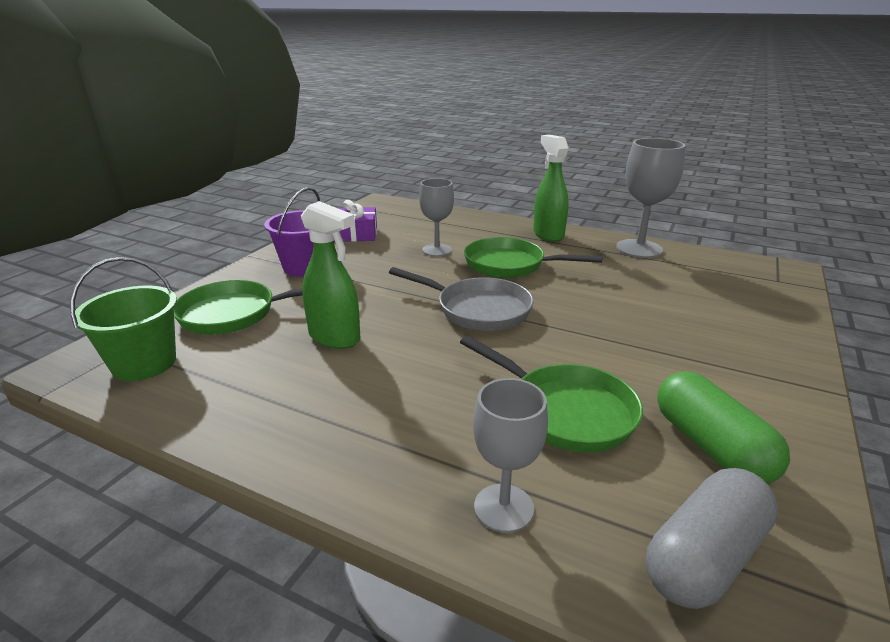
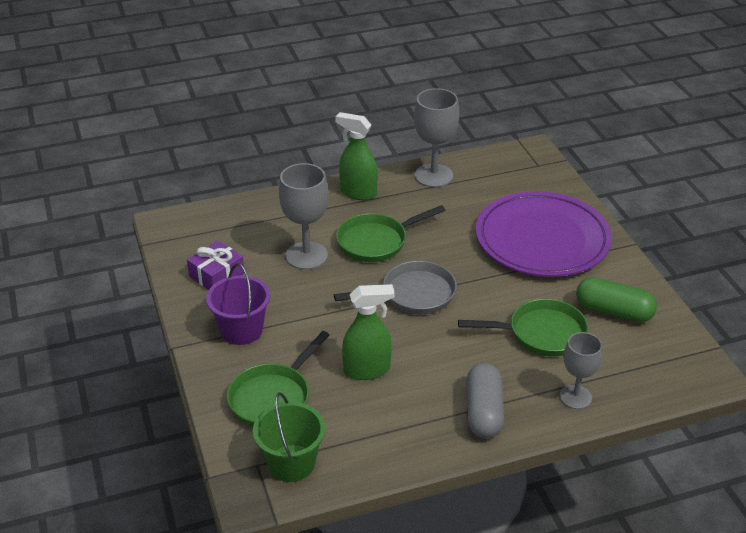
camera: 45 degrees left, 10 degrees up
grey goblet [419,178,454,256] -> grey goblet [279,163,329,270], size x1.52
grey capsule [646,468,778,609] -> grey capsule moved to [466,363,504,438]
none -> purple plate [476,191,612,277]

